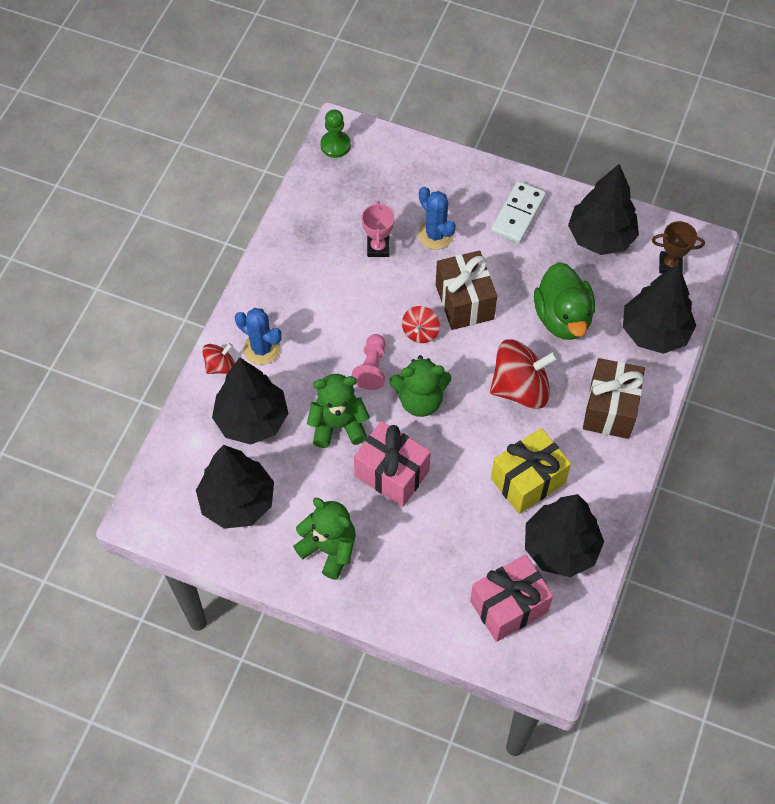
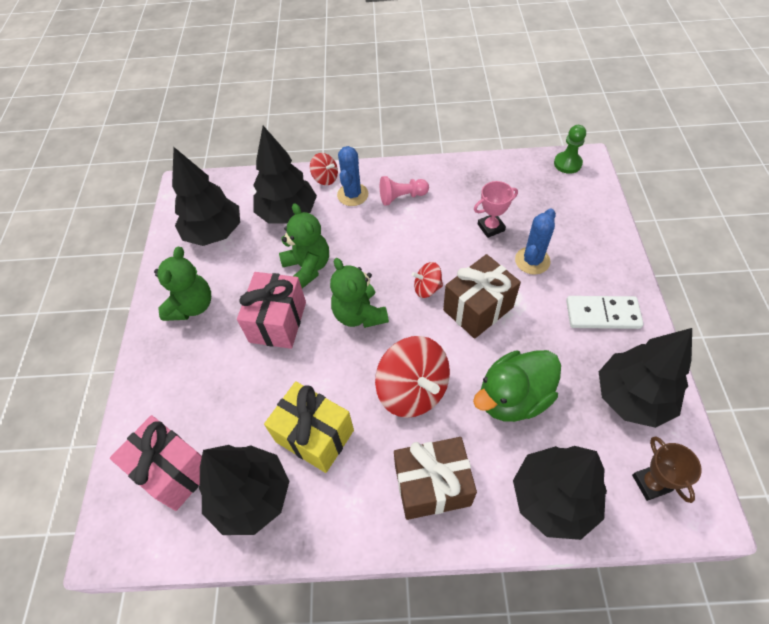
camera: 70 degrees right, 5 degrees down
pink pawn [351,334,386,390] -> pink pawn moved to [380,176,429,206]

